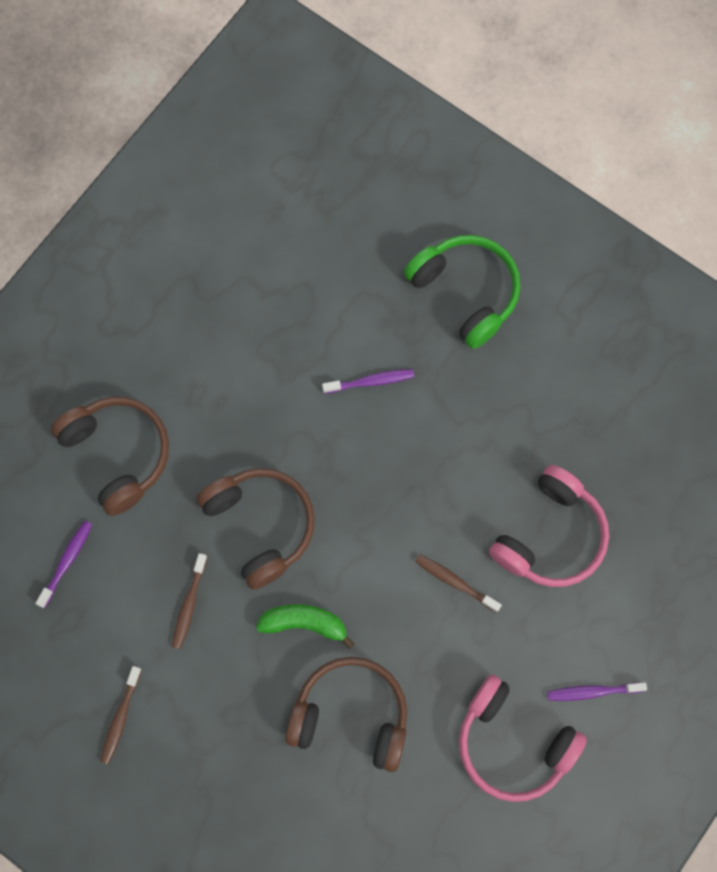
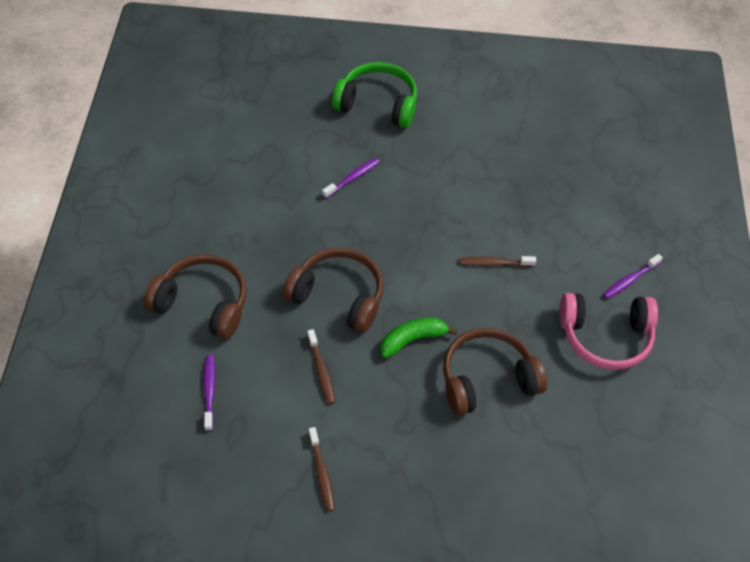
camera: 35 degrees left, 20 degrees down
pink headphones [489,465,609,587] -> none

